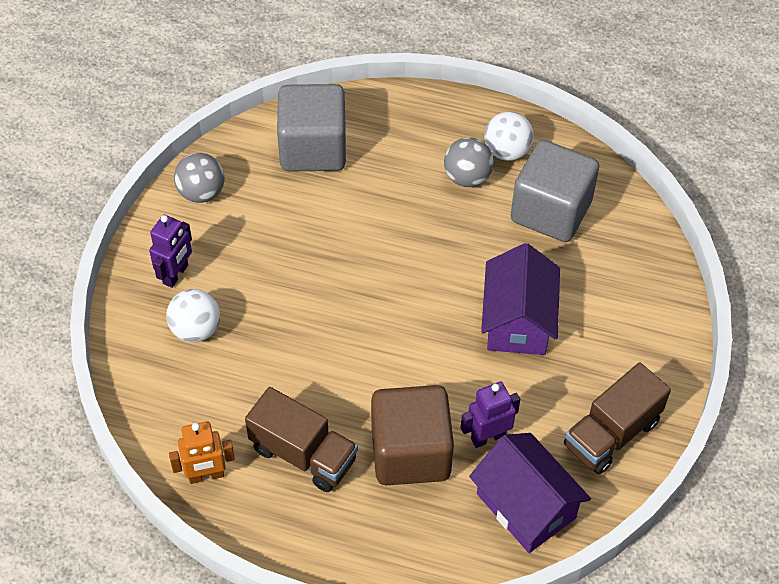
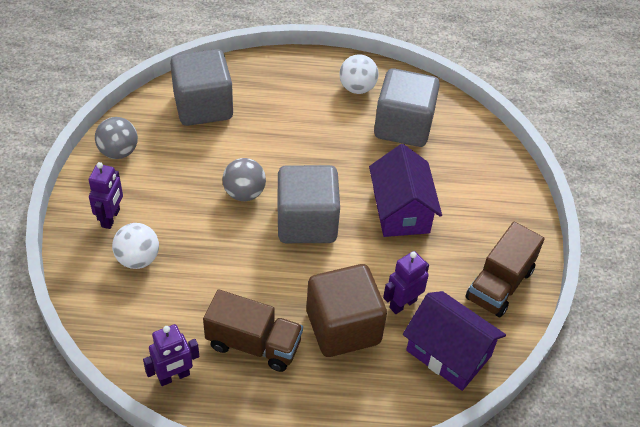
camera: 15 degrees left, 5 degrees down
orange robot [169,421,235,484] -> purple robot [143,324,199,386]
grey ball [444,137,494,187] -> grey ball moved to [223,158,266,201]
none -> grey cube [277,165,340,243]

